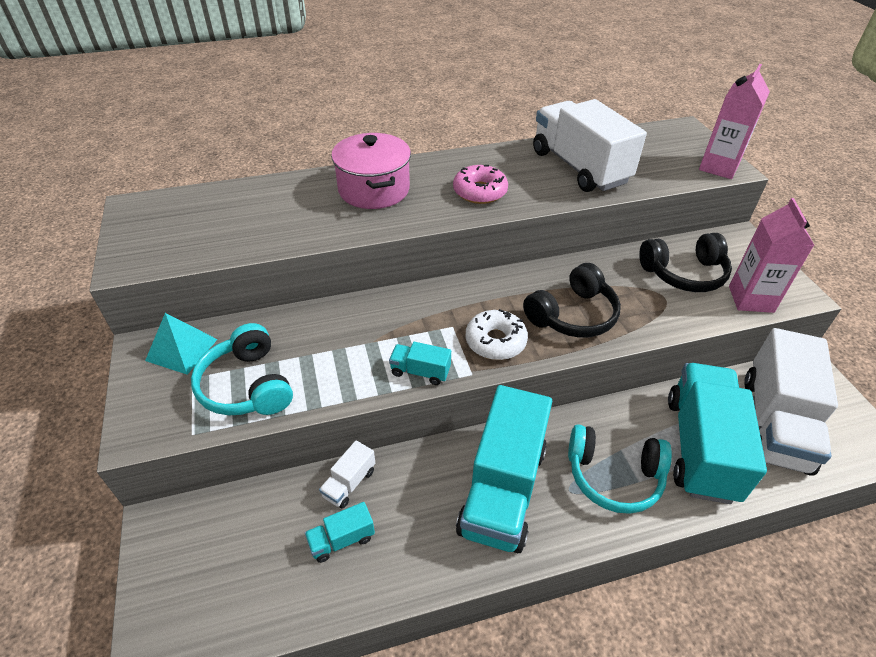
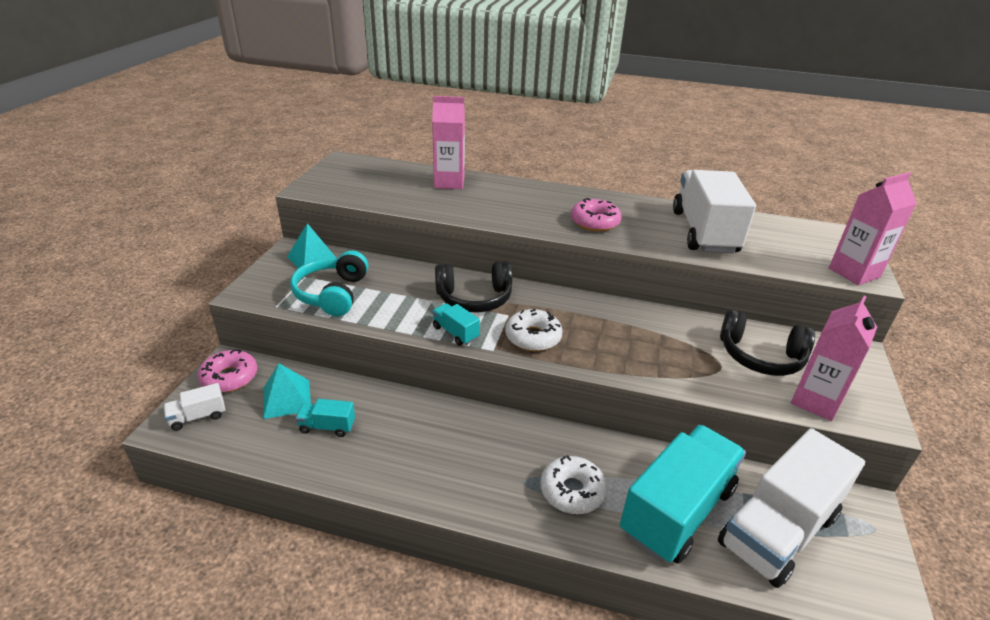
camera: 30 degrees right, 10 degrees down
white truck [319,440,375,509] -> white truck moved to [163,383,225,431]
pink pot [331,133,411,209] -> none
turquoise truck [456,385,552,553] -> none
black headphones [523,263,621,338] -> black headphones moved to [435,261,512,312]
turquoise headphones [568,424,672,514] -> white donut [541,455,607,514]
none -> pink donut [198,349,257,393]
none -> turquoise pyramid [263,363,311,419]
none -> pink carton [432,96,465,189]

